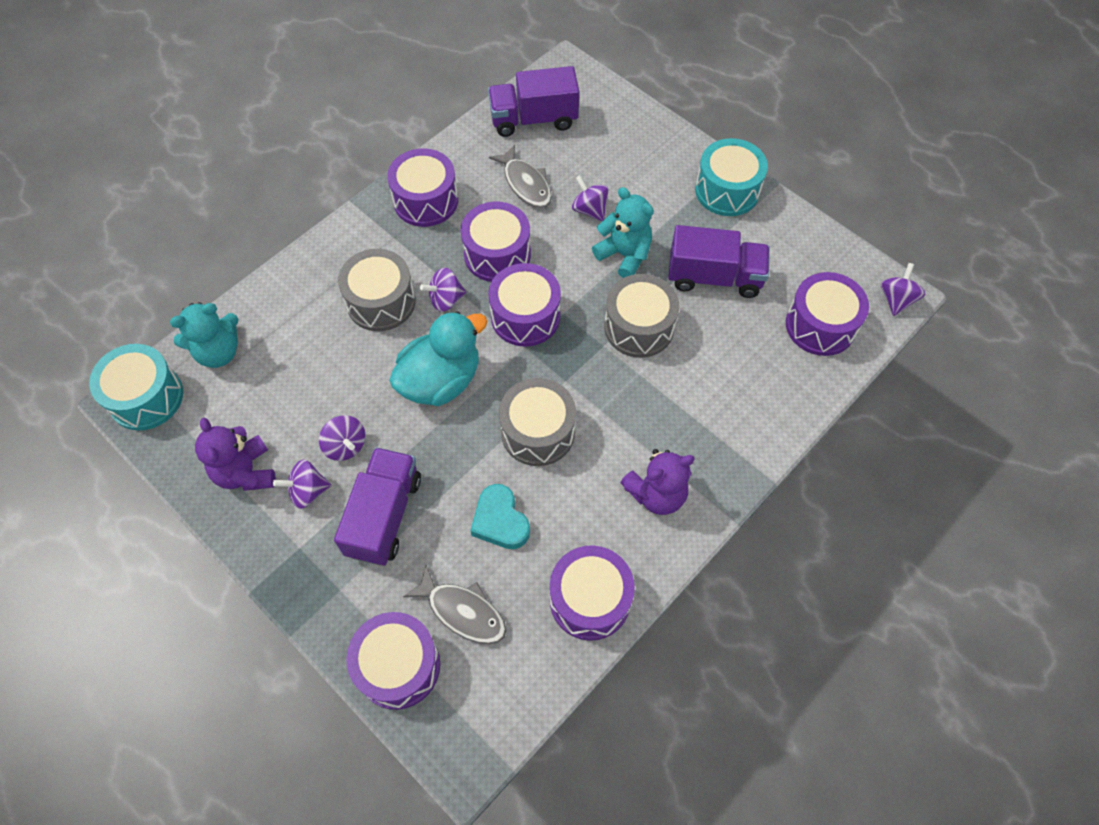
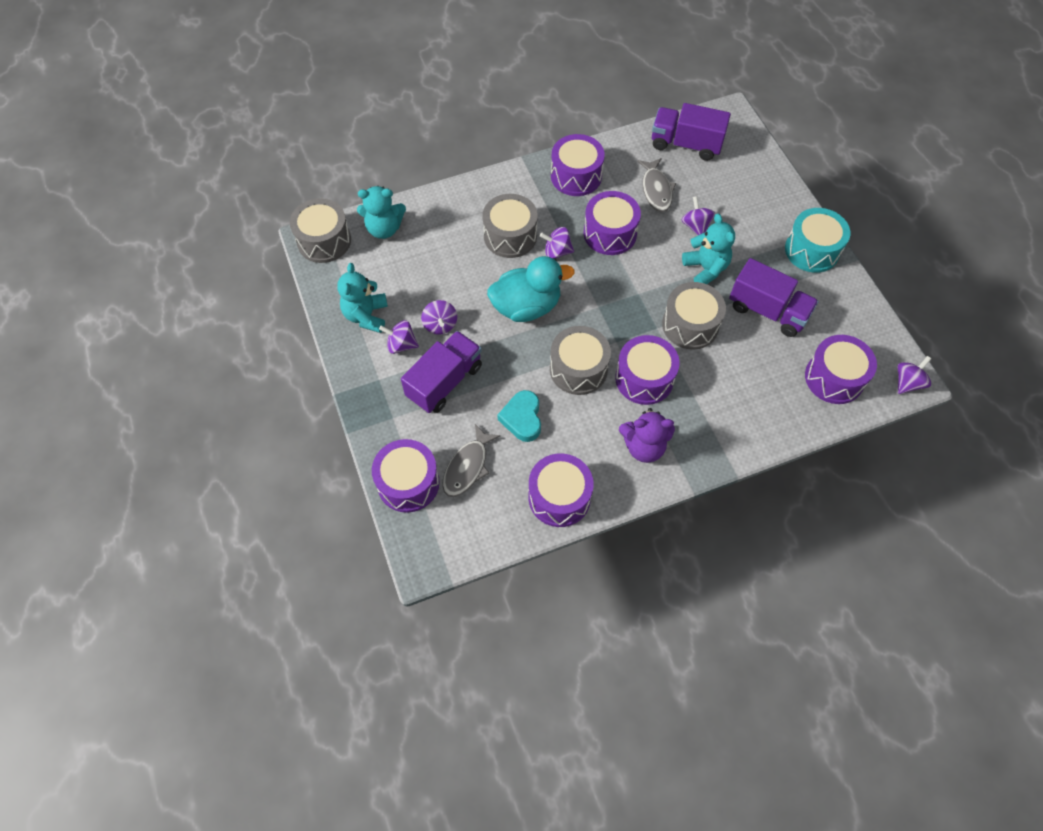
camera: 25 degrees right, 0 degrees up
turquoise drum [89,344,183,430] -> grey drum [290,198,351,263]
purple teddy bear [195,417,276,491] -> turquoise teddy bear [337,263,388,333]
grey fish [403,565,506,644] -> grey fish turned 60 degrees clockwise [442,424,501,497]
purple drum [488,263,561,347] -> purple drum moved to [615,335,680,405]

